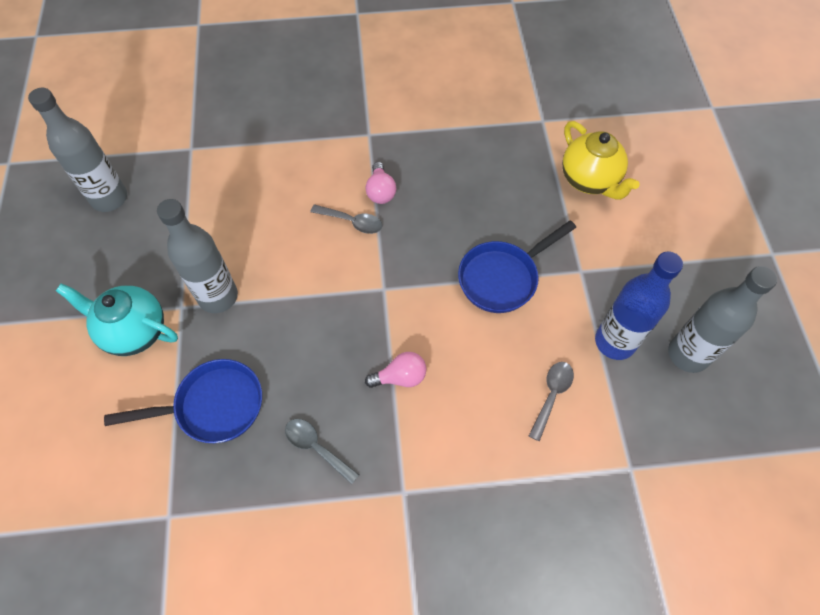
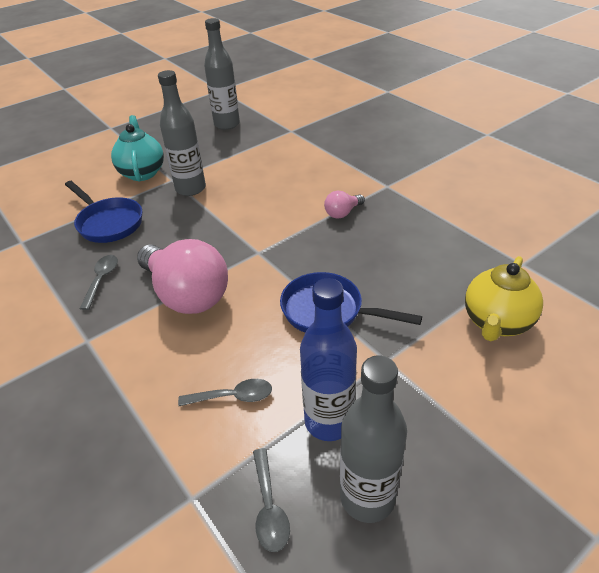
camera: 60 degrees right, 20 degrees down
grey spoon [310,204,383,234] -> grey spoon moved to [253,448,290,552]
pink light bulb [365,352,426,388] -> pink light bulb [137,239,228,314], size x2.23

